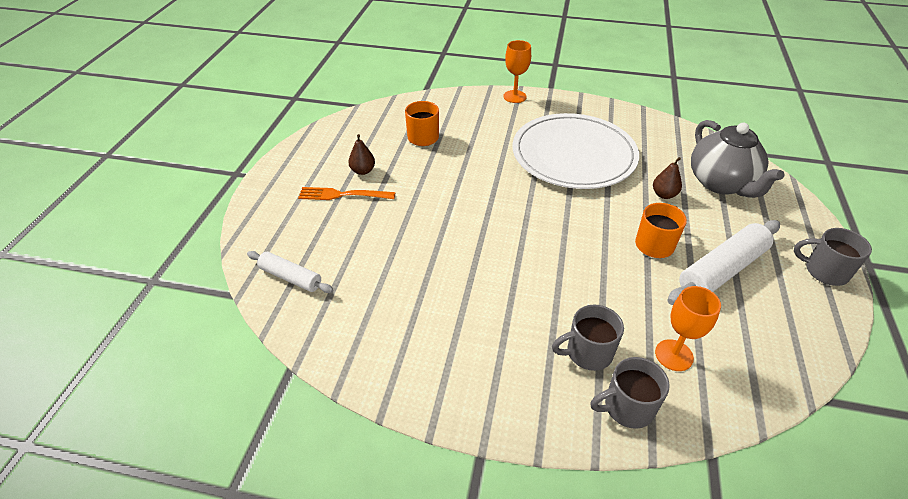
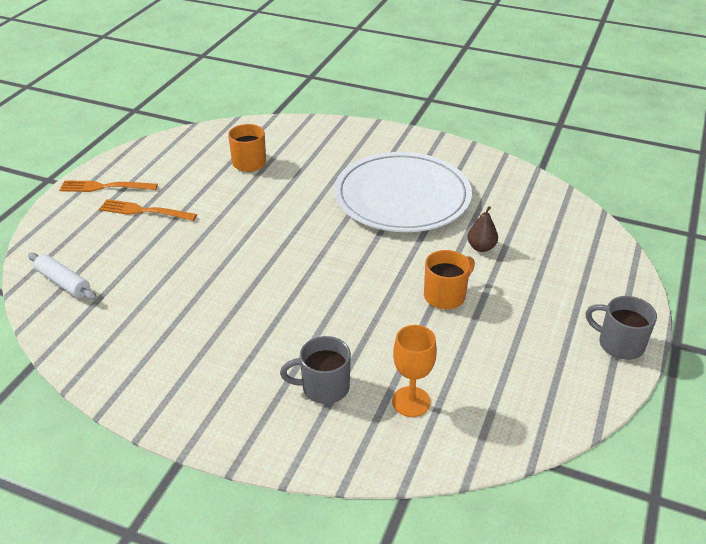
camera: 10 degrees right, 5 degrees down
brown pear [348,134,375,175] -> none
orange goblet [503,40,531,103] -> none
grey mug [590,357,670,429] -> none
white rolling pin [667,220,780,305] -> none
grey teapot [691,120,785,198] -> none
none -> orange fork [59,180,158,192]

